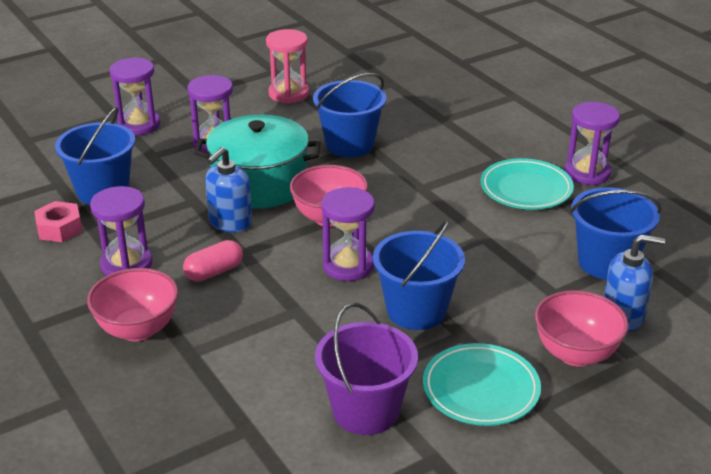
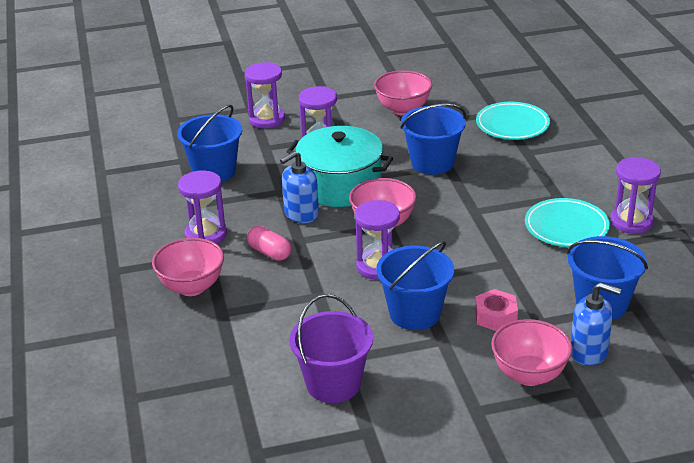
camera: 20 degrees right, 0 degrees up
pink nut [34,201,83,242] -> pink nut moved to [475,289,518,331]
pink capsule [183,240,243,282] -> pink capsule turned 60 degrees clockwise [247,226,291,261]
pink hourglass [266,29,309,104] -> pink bowl [374,70,432,116]
turquoise plate [423,343,541,426] -> turquoise plate moved to [476,102,550,140]

